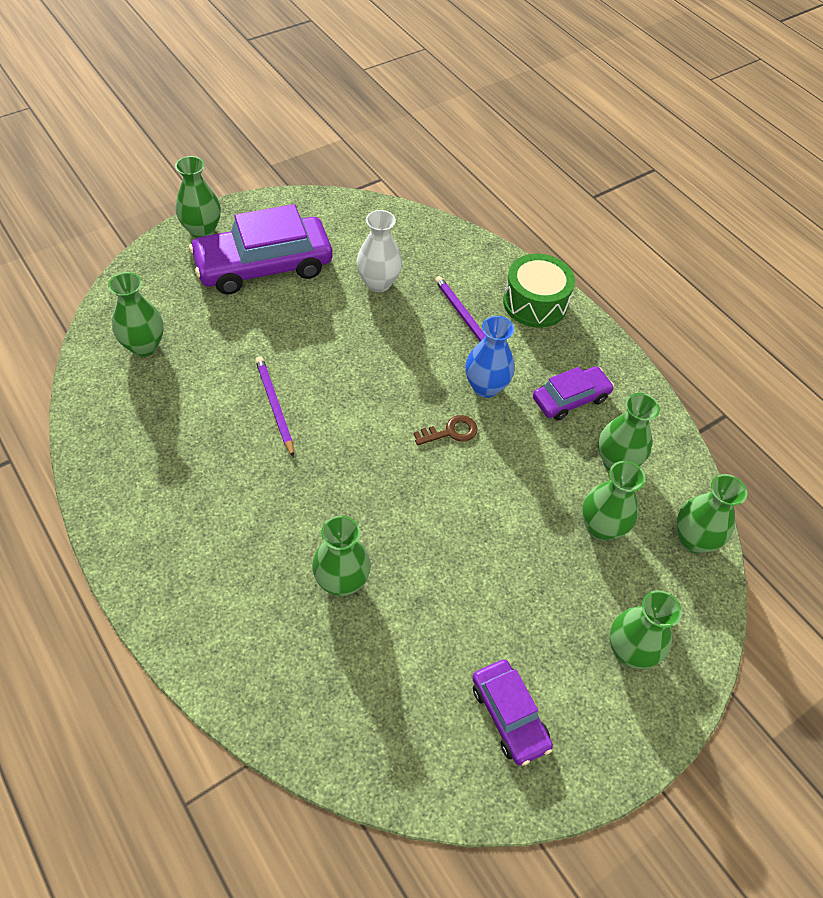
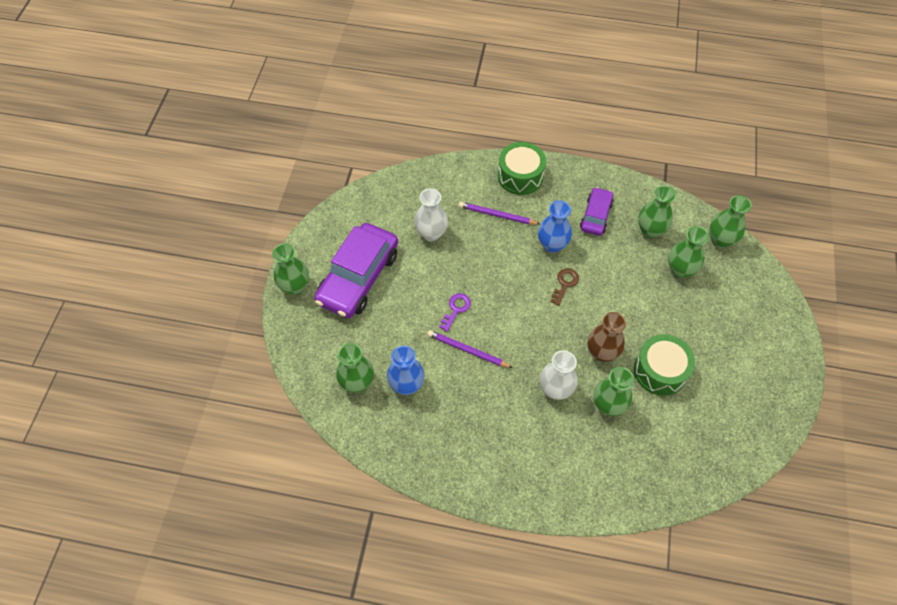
camera: 40 degrees left, 5 degrees up
purple car [472,659,553,766] -> none
green vase [609,590,682,669] -> none
none -> blue vase [387,346,425,395]
none -> purple key [439,293,471,332]
none -> white vase [540,350,577,400]
none -> brown vase [587,312,626,362]
none -> green drum [634,334,695,396]

